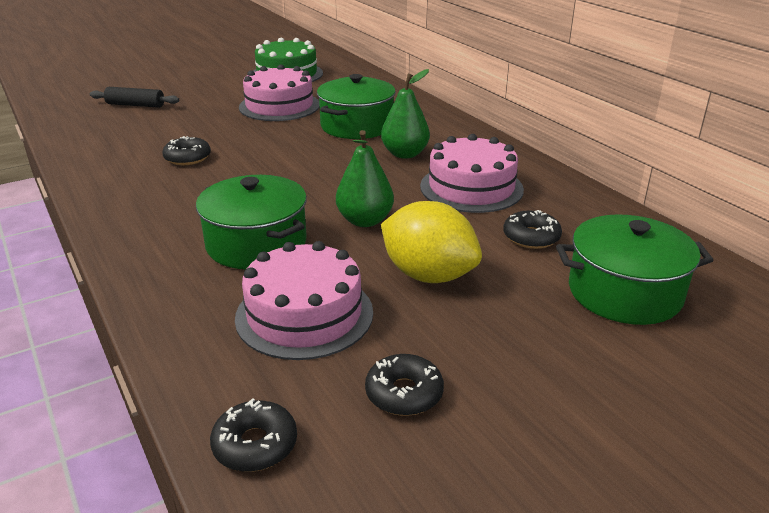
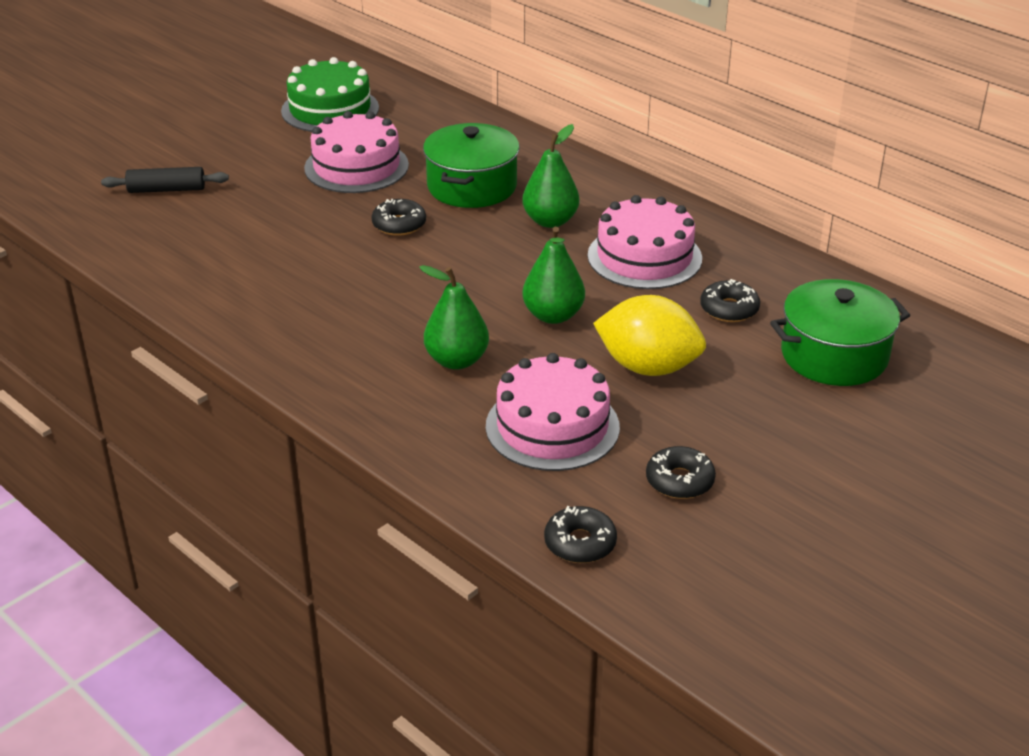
camera: 15 degrees left, 5 degrees up
black donut [162,136,211,165] -> black donut moved to [371,199,426,236]
green pot [196,175,307,269] -> green pear [419,265,489,370]

